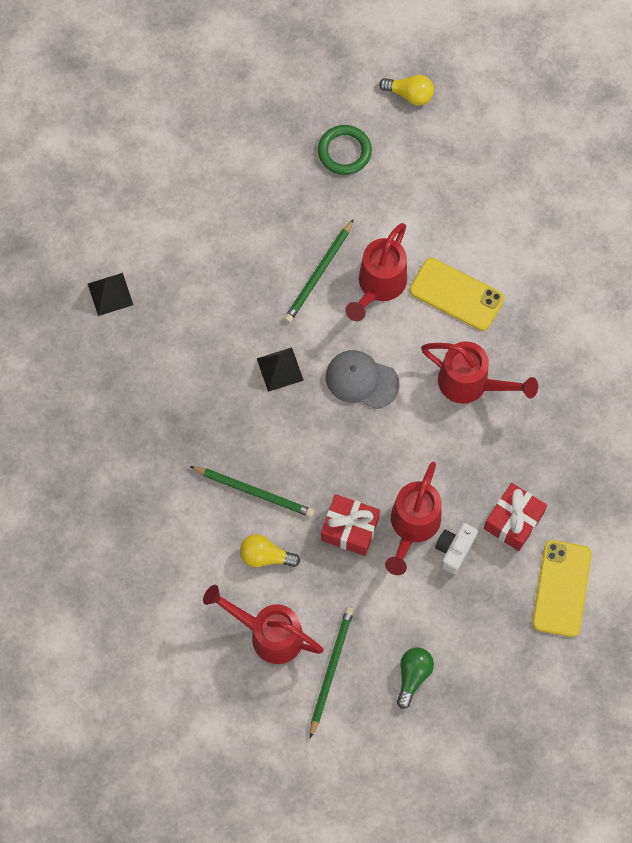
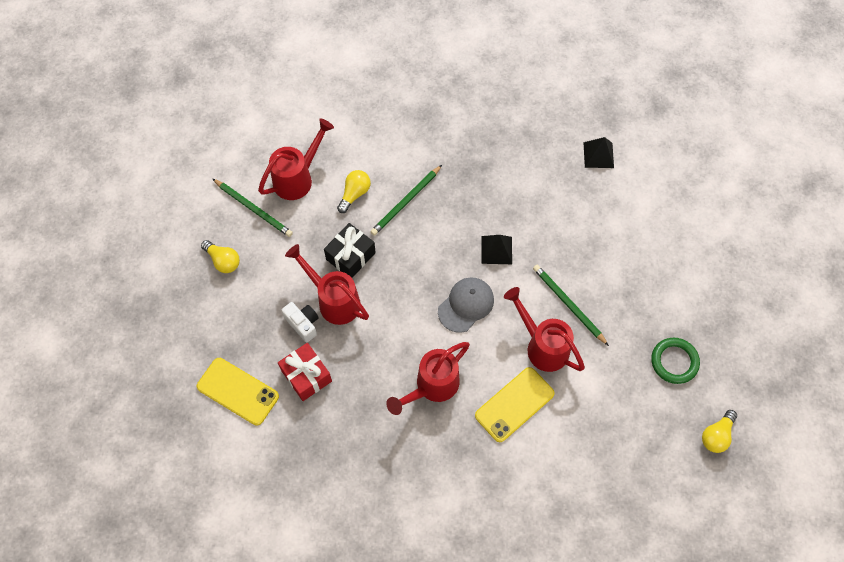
camera: 110 degrees right, 5 degrees down
red gift [321,494,380,556] -> black gift [324,223,376,278]
green light bulb [397,648,434,709] -> yellow light bulb [201,240,240,273]

